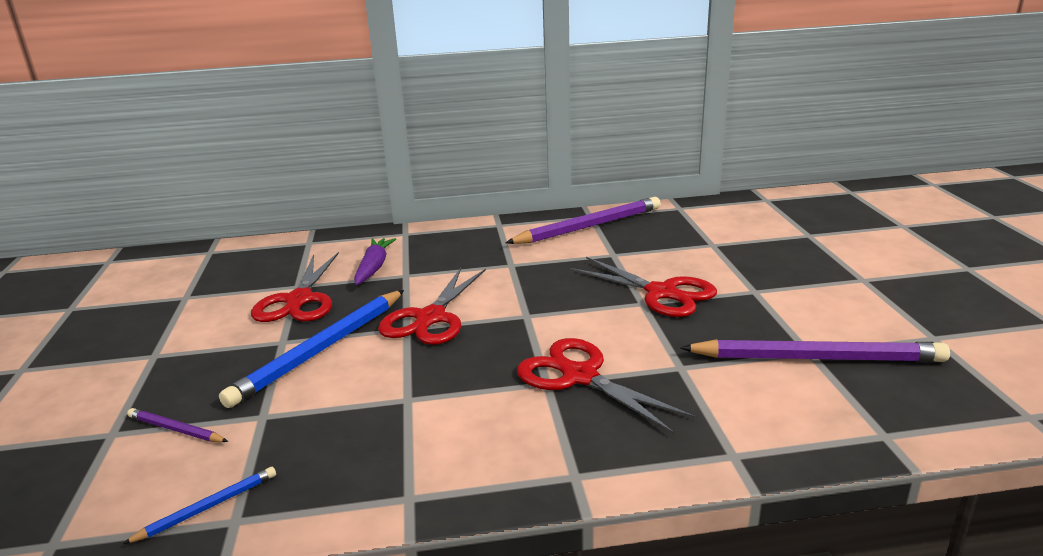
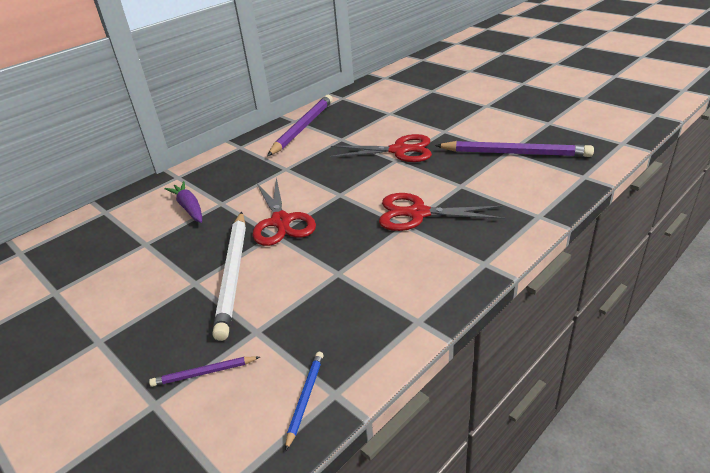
camera: 35 degrees left, 10 degrees up
blue pencil [219,290,404,408] -> white pencil [213,212,246,341]
red scissors [251,252,339,322] -> none
purple pencil [680,339,950,362] -> purple pencil turned 45 degrees clockwise [435,141,594,157]

